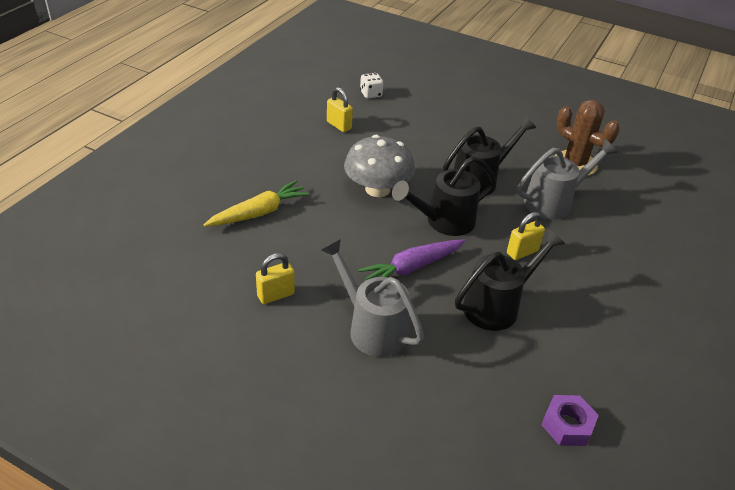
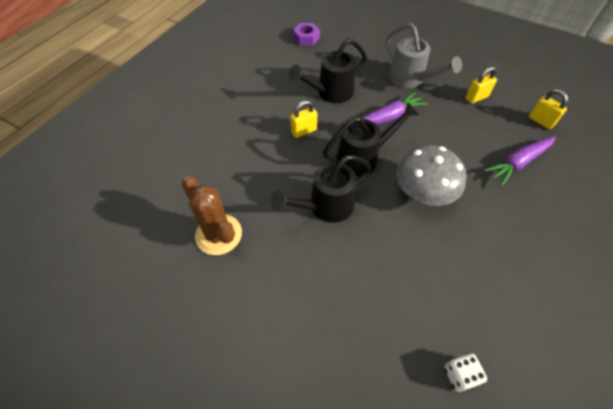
camera: 175 degrees left, 15 degrees up
yellow carrot [204,181,310,227] -> purple carrot [484,136,556,186]
yellow padlock [327,87,353,132] -> yellow padlock moved to [529,89,568,129]
grey watering can [517,139,618,220] -> none

